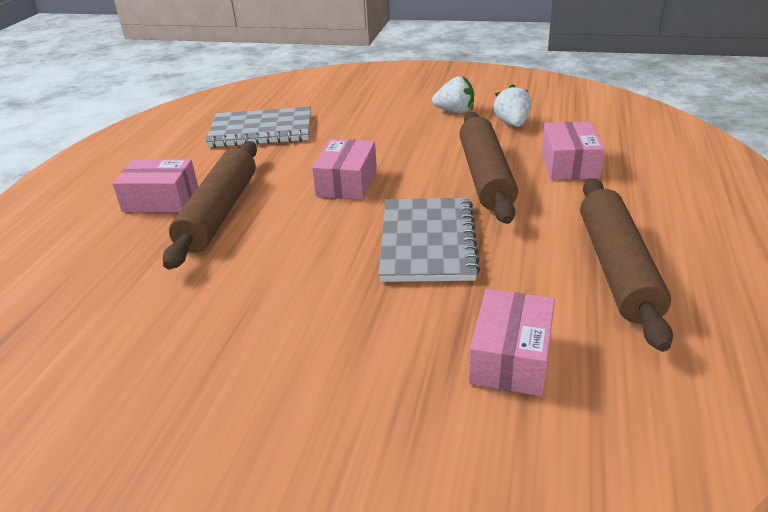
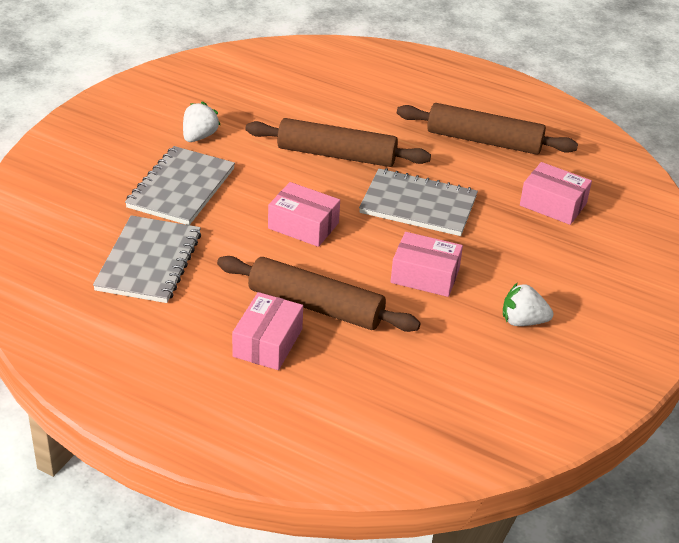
camera: 80 degrees left, 5 degrees up
white strawberry [493,84,531,127] -> white strawberry moved to [503,282,553,326]
pink box [542,122,605,180] -> pink box moved to [391,232,463,297]
none -> grey notebook [125,146,235,225]

